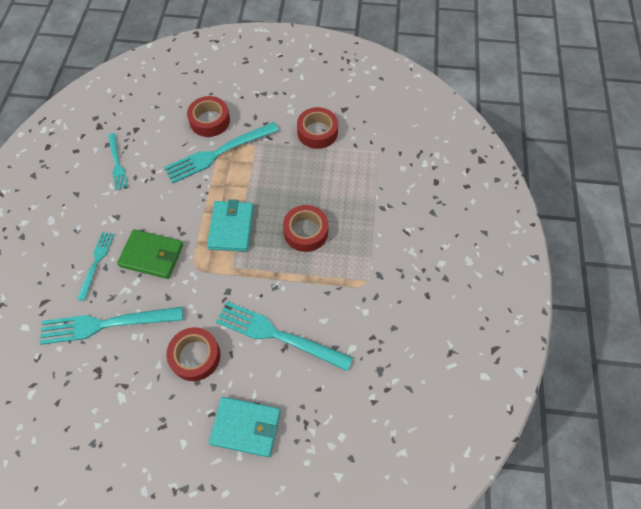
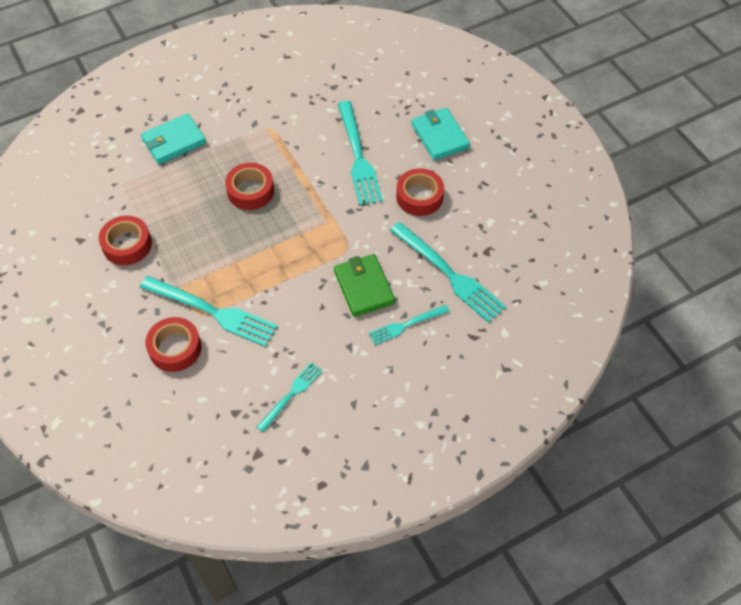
camera: 125 degrees left, 5 degrees down
turquoise wallet [207,199,254,252] -> turquoise wallet moved to [141,113,206,164]

